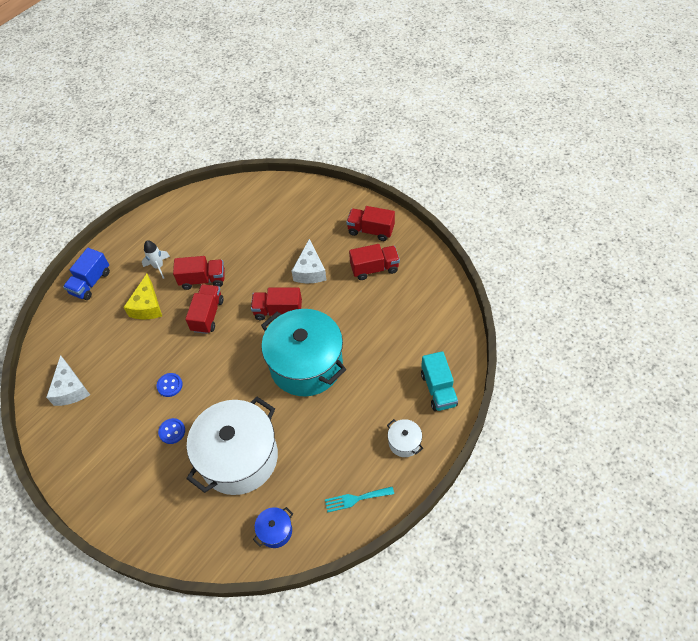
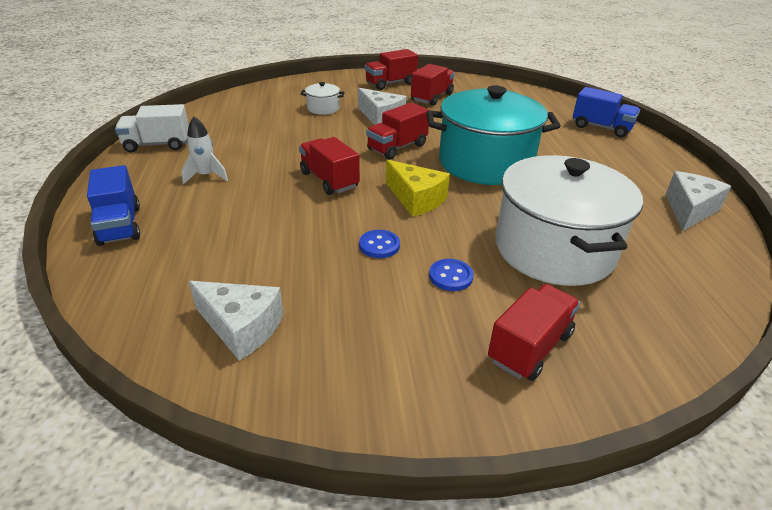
camera: 50 degrees left, 20 degrees down
yellow cheese [123,274,162,319] -> yellow cheese moved to [386,160,450,217]
red truck [173,256,225,290] -> red truck moved to [488,284,580,381]
blue pot [253,507,293,548] -> none
turquoise fork [325,487,394,513] -> white cheese [665,171,731,231]
white pot [387,419,423,457] -> white pot moved to [301,82,345,115]
turquoise truck [421,351,458,411] -> blue truck [573,87,640,137]
none -> white truck [115,104,189,153]

